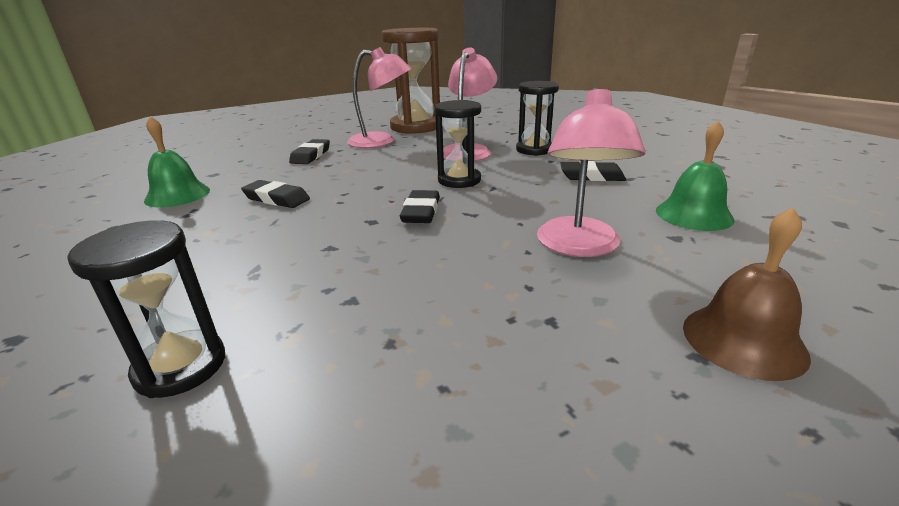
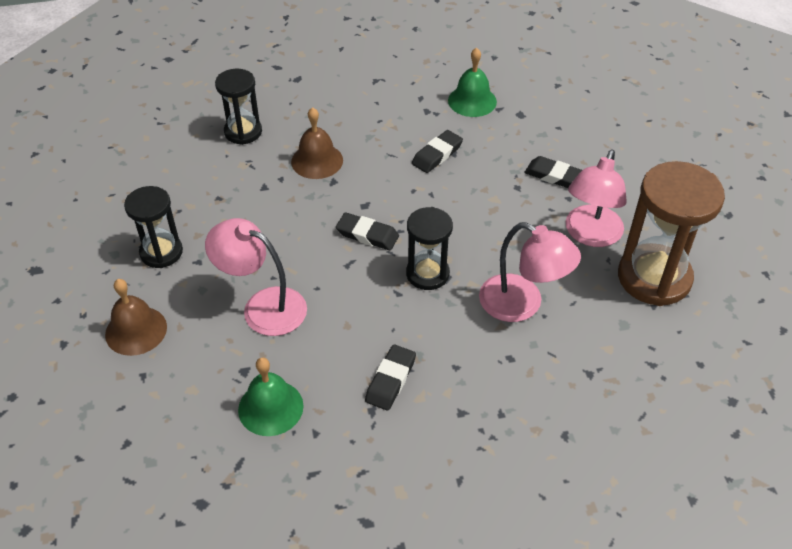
camera: 105 degrees right, 20 degrees up
black hourglass [516,81,559,156] -> black hourglass moved to [124,186,183,268]
none -> brown bell [291,107,343,179]

